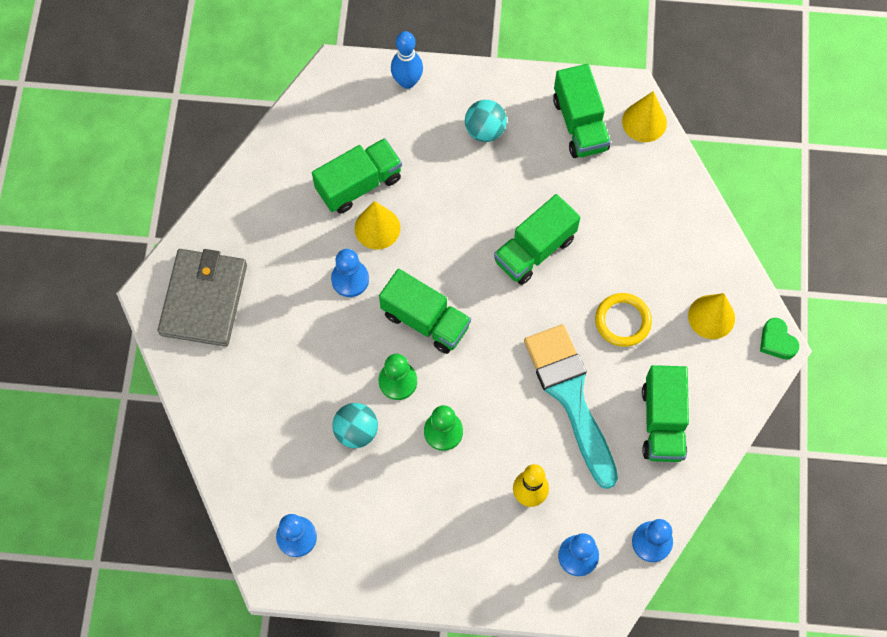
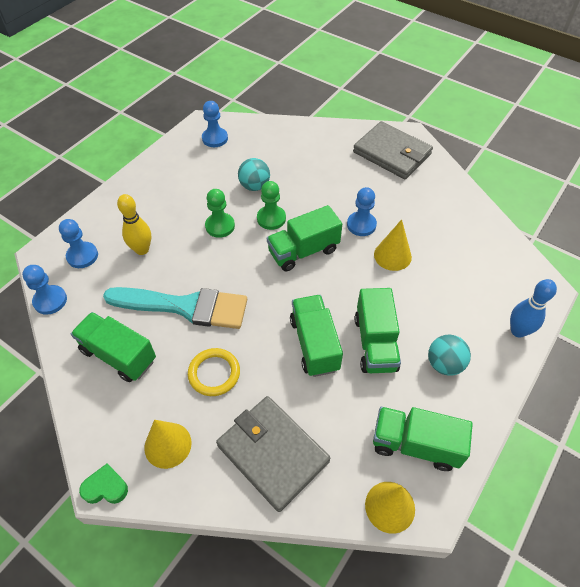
camera: 120 degrees right, 15 degrees down
green truck [312,138,402,214] -> green truck moved to [355,288,401,373]
none -> grey wallet [216,396,330,512]

